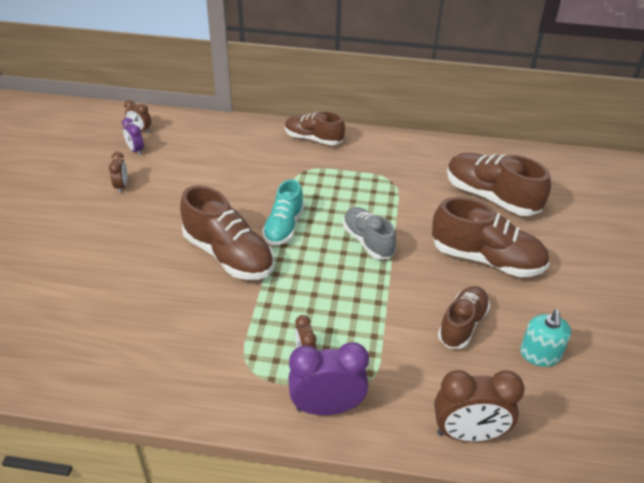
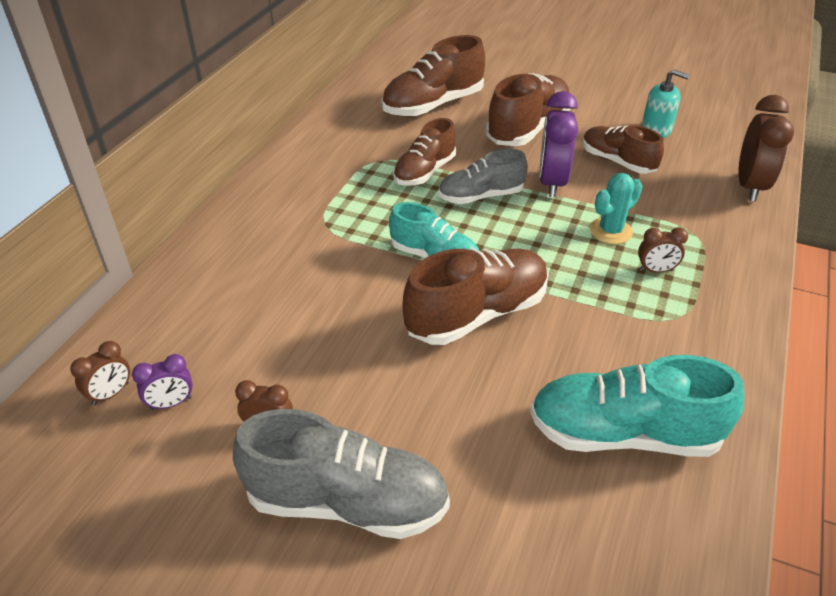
camera: 75 degrees left, 0 degrees up
brown shoe [285,111,345,145] -> brown shoe moved to [393,118,456,186]
purple clock [288,342,369,415] -> purple clock moved to [539,91,578,198]
none -> grey shoe [233,409,450,539]
none -> turquoise shoe [530,355,744,457]
none -> turquoise cactus [589,173,643,244]

